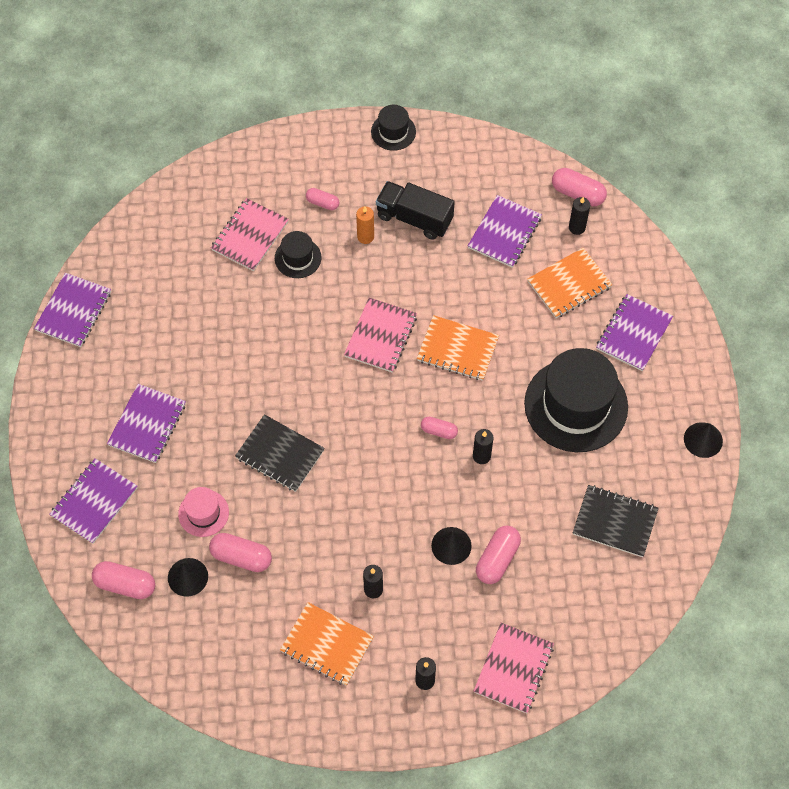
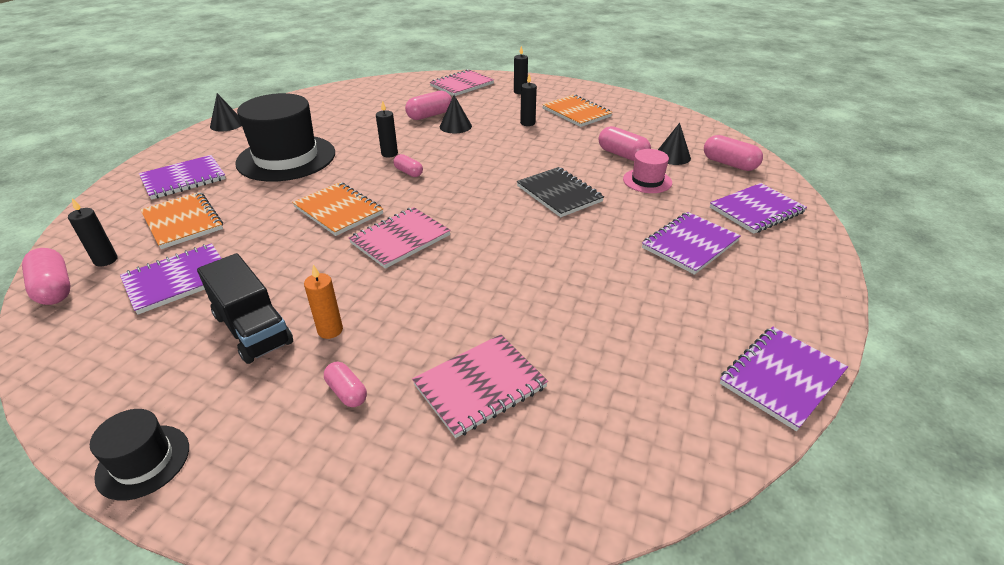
camera: 155 degrees left, 25 degrees down
black hat [275,231,322,278] -> none
orange notebook [527,248,612,318] -> orange notebook turned 60 degrees clockwise [140,192,223,249]
black notebook [573,485,659,557] -> none

